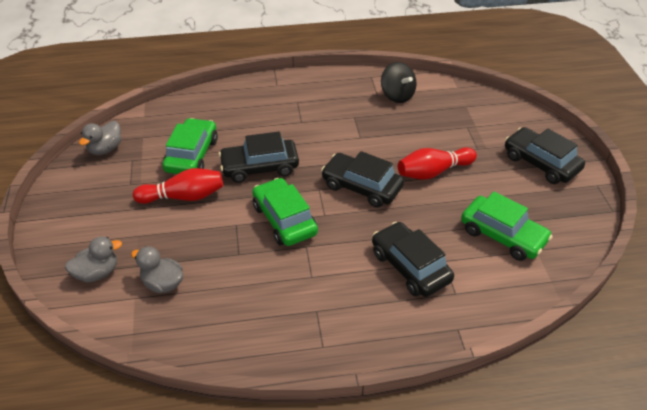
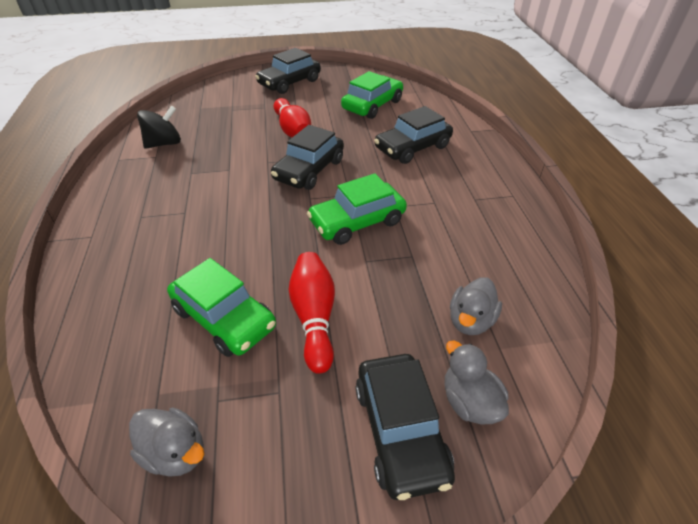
camera: 90 degrees left, 0 degrees up
green car [162,118,218,174] -> green car turned 150 degrees counterclockwise [167,258,276,357]
black car [218,132,299,183] -> black car moved to [356,354,455,500]

